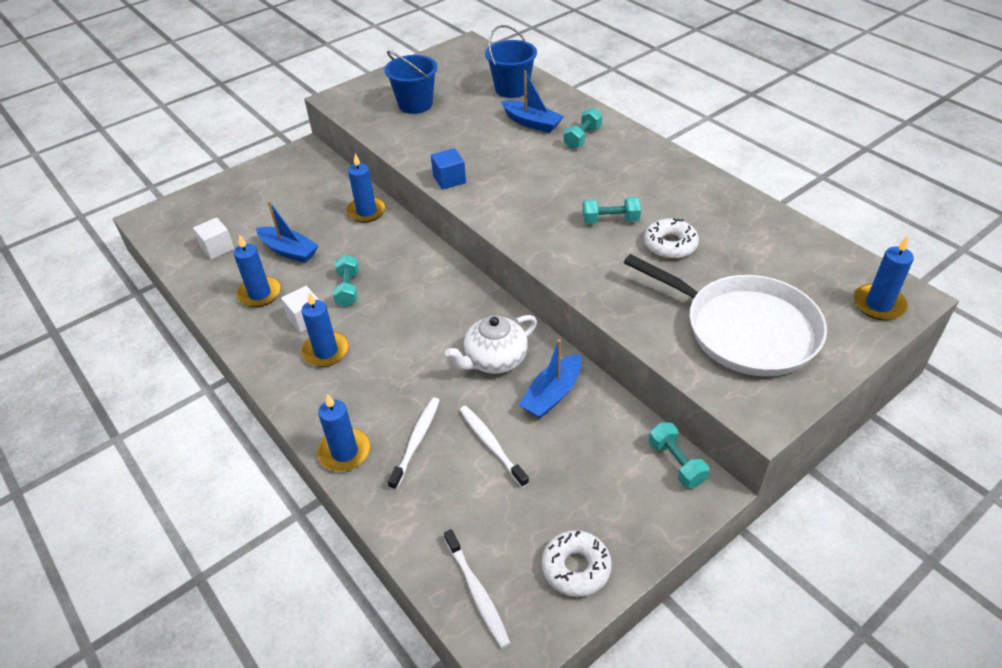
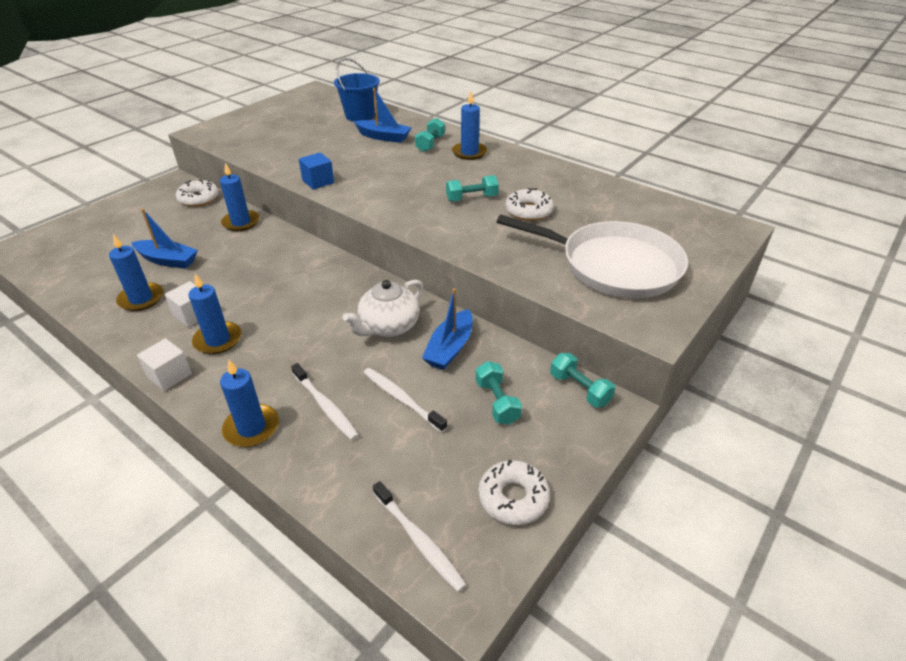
camera: 15 degrees left, 5 degrees down
white cube [193,217,234,260] -> white cube moved to [137,338,192,391]
turquoise dumbbell [333,255,359,307] -> turquoise dumbbell moved to [475,361,522,425]
blue bucket [385,51,437,114] -> none
white toothbrush [388,397,440,490] -> white toothbrush turned 135 degrees clockwise [291,363,359,440]
blue candle [854,236,914,320] -> blue candle moved to [452,91,488,160]
none -> white donut [176,180,219,207]

